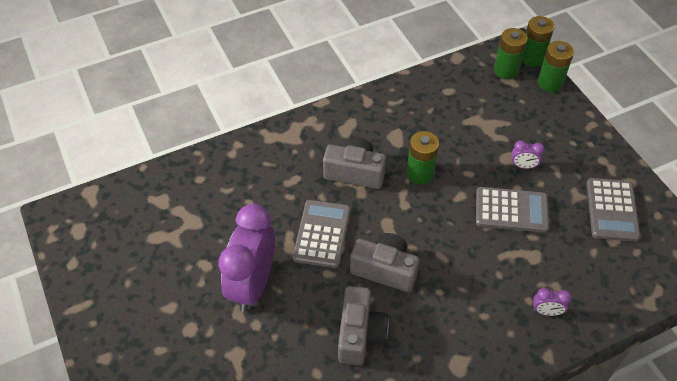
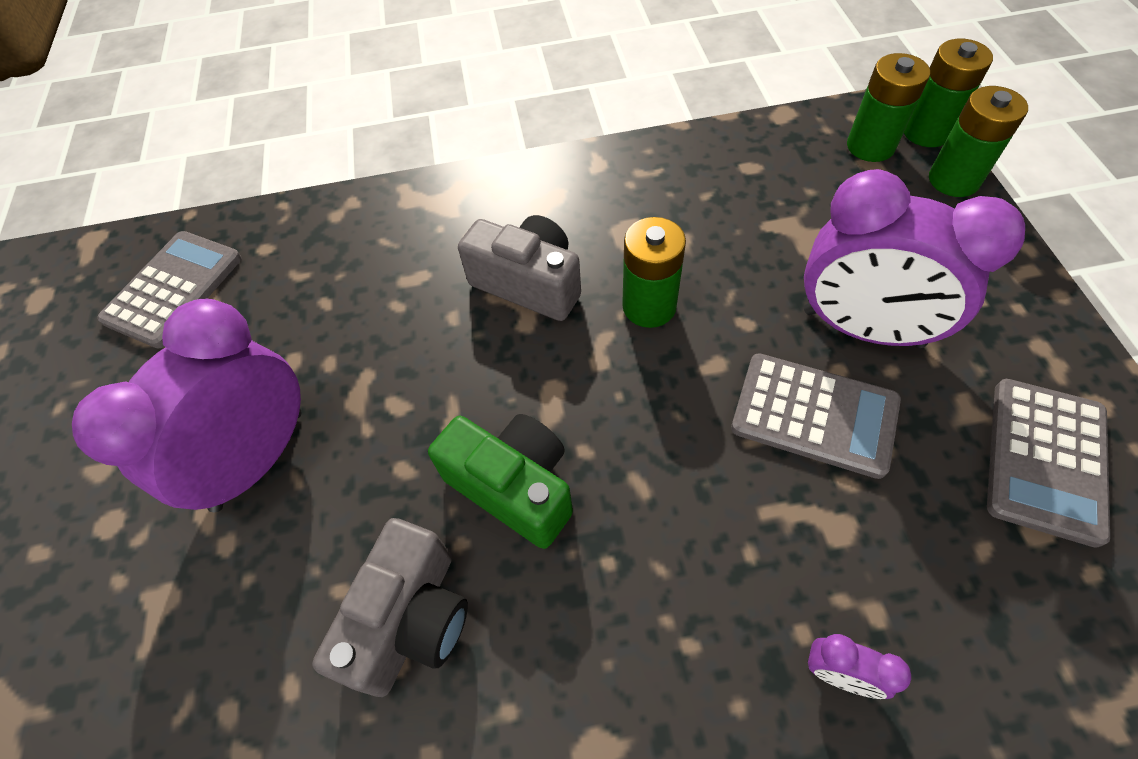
camera: 20 degrees right, 5 degrees up
grey calculator [293,200,350,268] -> grey calculator moved to [97,231,242,349]
grey camera [350,233,420,292] -> green camera [428,414,573,549]
purple clock [511,140,544,169] -> purple clock [804,169,1025,348], size x2.47

